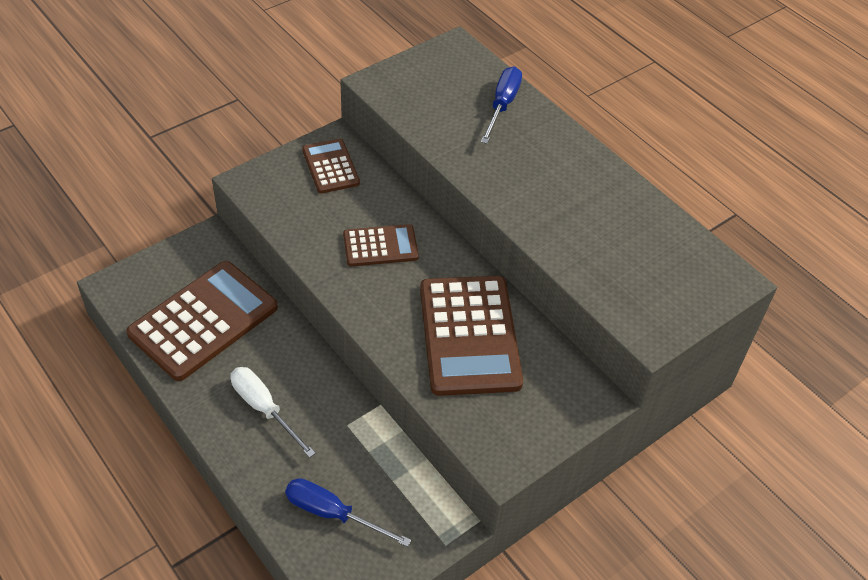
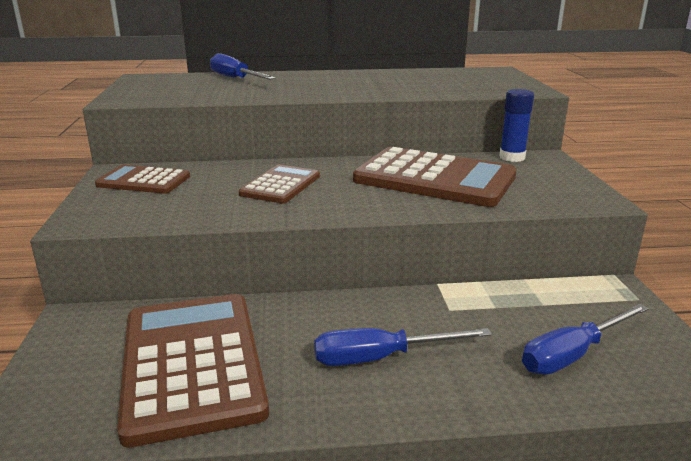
camera: 55 degrees left, 25 degrees down
white screwdriver [231,367,316,458] -> blue screwdriver [314,328,492,366]
none -> blue glue stick [499,89,534,162]

